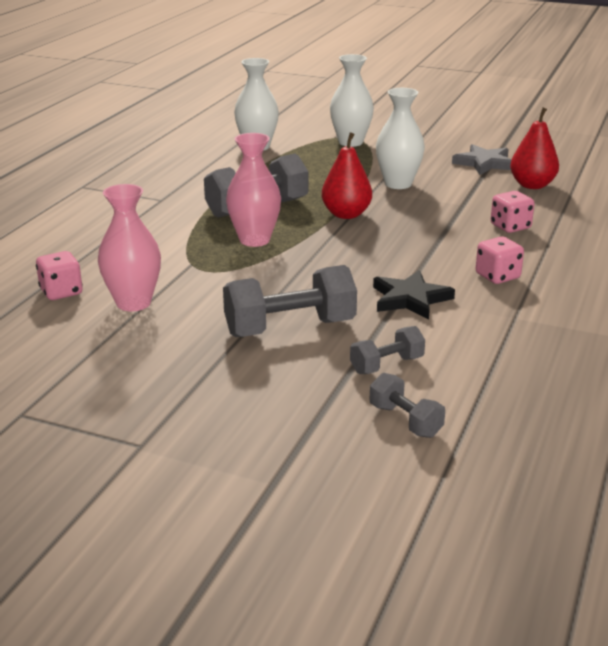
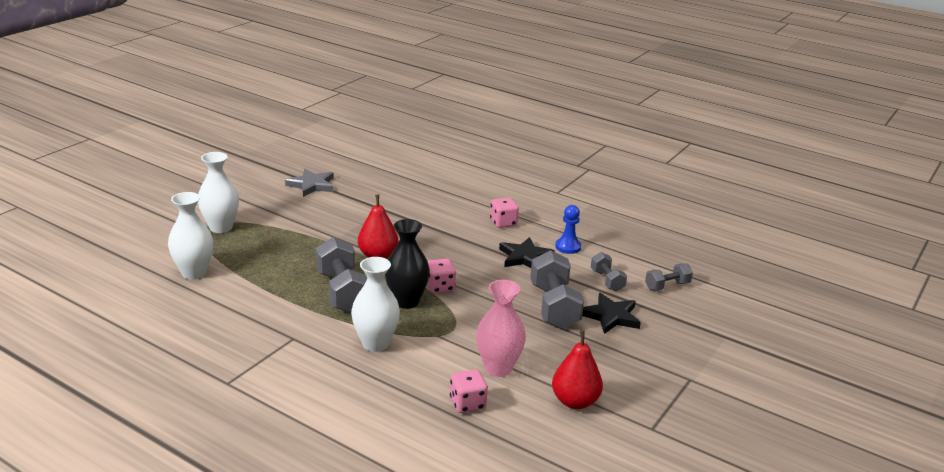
camera: 80 degrees left, 0 degrees up
pink vase [226,133,281,247] -> black vase [385,219,430,309]
white vase [376,88,425,189] -> white vase moved to [351,257,400,352]
pink dice [490,191,535,233] -> pink dice moved to [427,259,456,294]
red pear [510,108,559,189] -> red pear moved to [552,330,603,409]
none -> blue pawn [555,205,581,254]
none -> black star [582,293,641,334]

